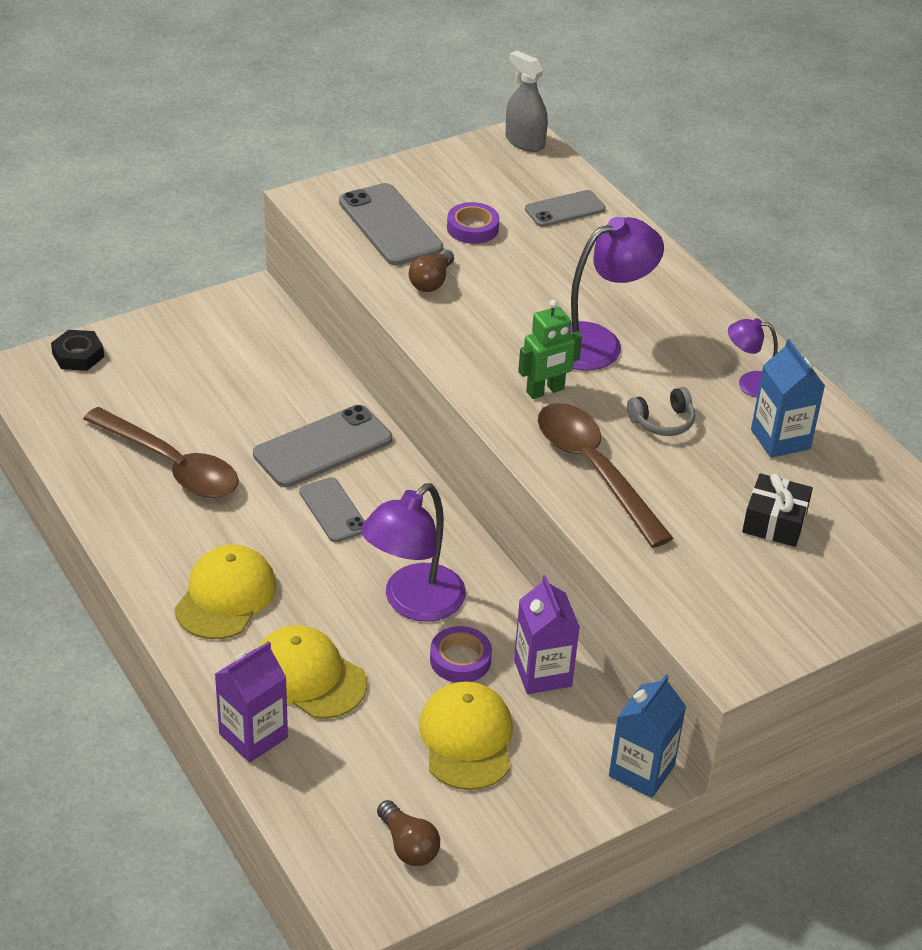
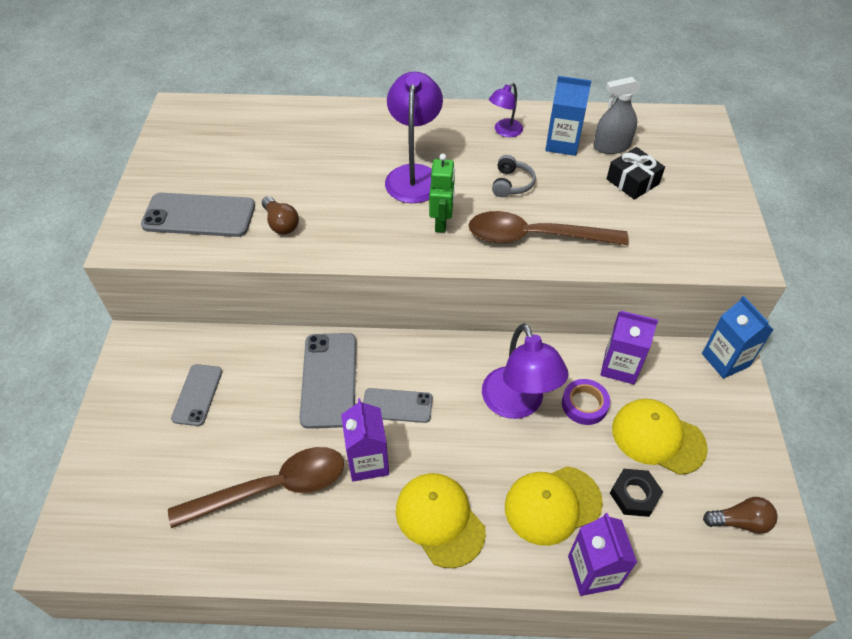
camera: 55 degrees left, 10 degrees up
black nut [51,330,104,371] -> black nut moved to [610,469,663,517]
purple tape [447,202,499,244] -> none
grey spray bottle [506,50,548,152] -> grey spray bottle moved to [593,77,641,154]
grey phone [525,190,606,227] -> grey phone moved to [171,364,222,426]
none -> purple carton [341,398,389,481]

